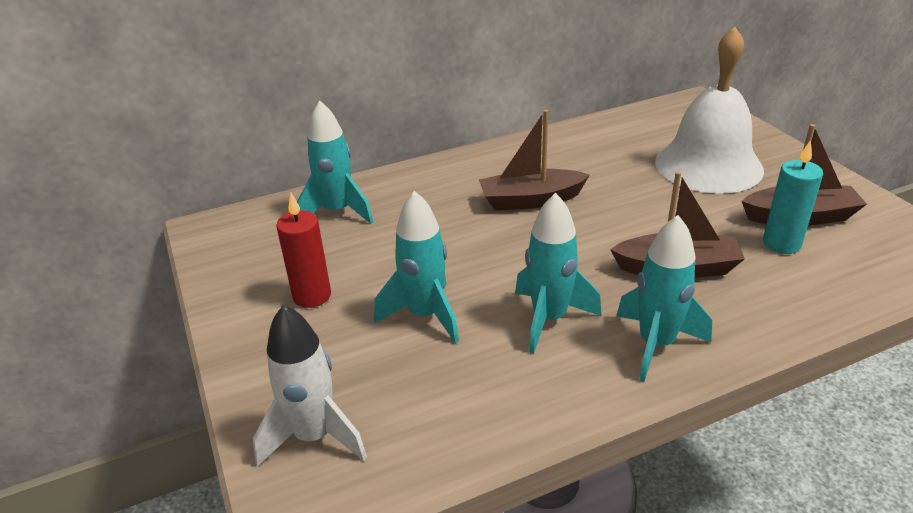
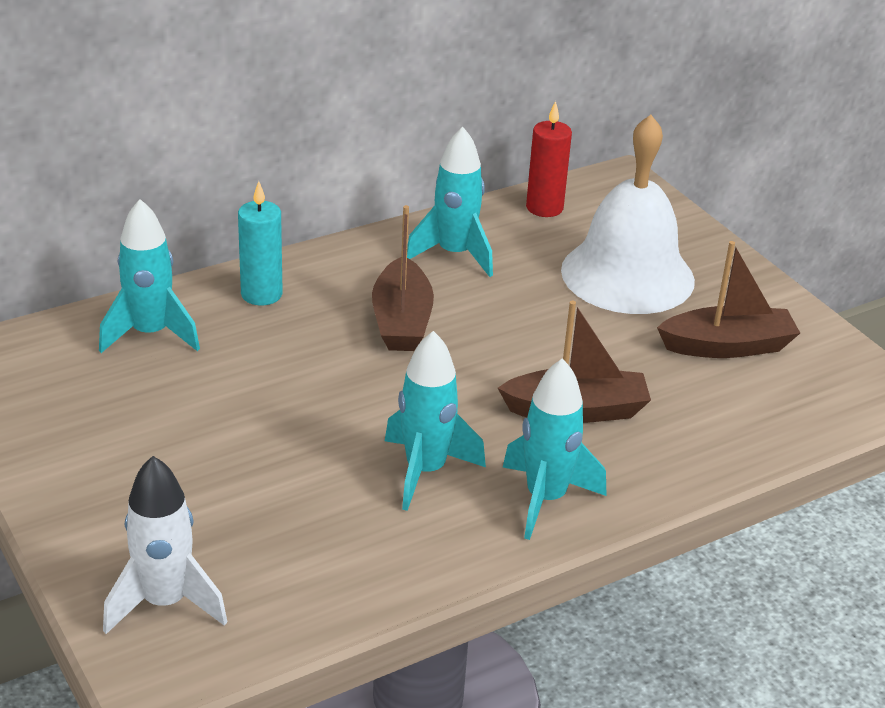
camera: 10 degrees left, 0 degrees up
red candle [276,193,331,308] -> red candle moved to [526,101,572,217]
turquoise rocket [374,191,459,343] -> turquoise rocket moved to [407,127,493,277]
brown boat [479,110,590,211] -> brown boat turned 75 degrees counterclockwise [372,205,434,351]
turquoise candle [763,140,823,254] -> turquoise candle moved to [238,181,283,305]

